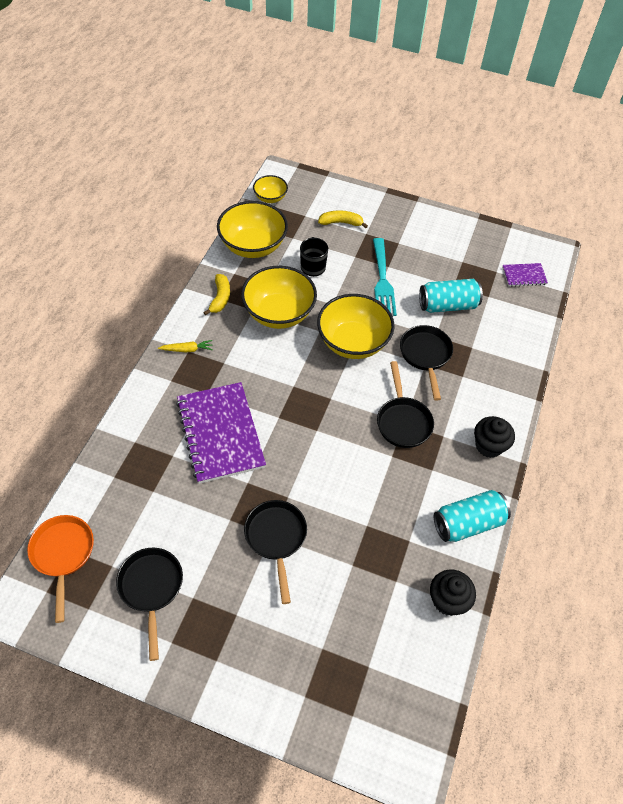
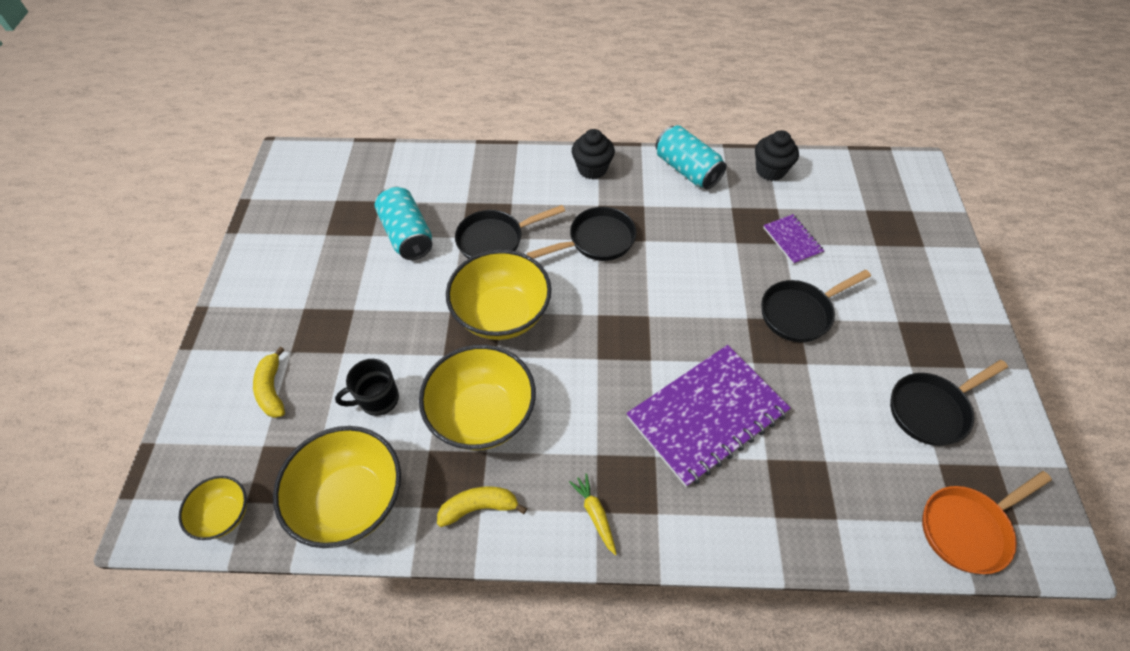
camera: 105 degrees left, 0 degrees up
turquoise fork [373,238,397,316] -> none
purple notebook [502,263,548,287] -> purple notebook moved to [763,214,824,265]

